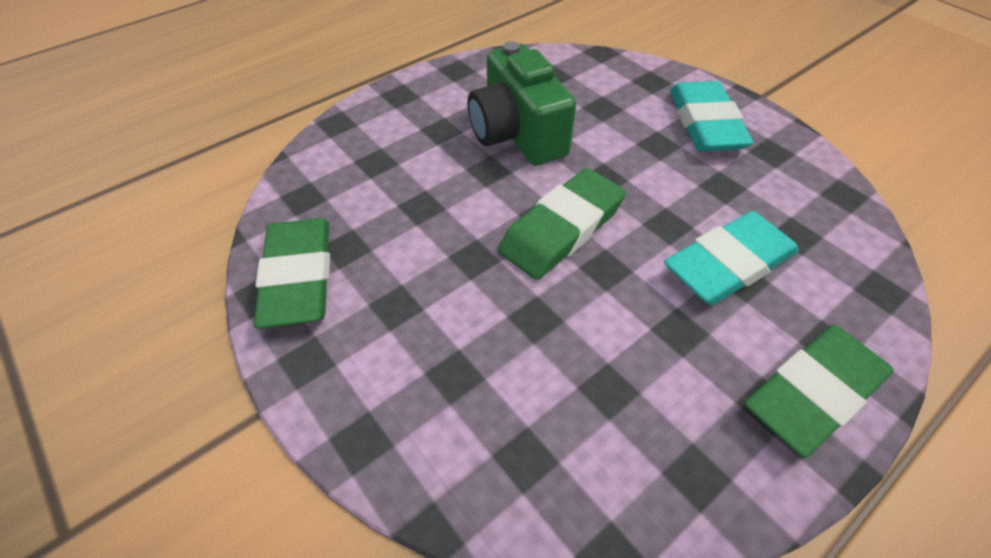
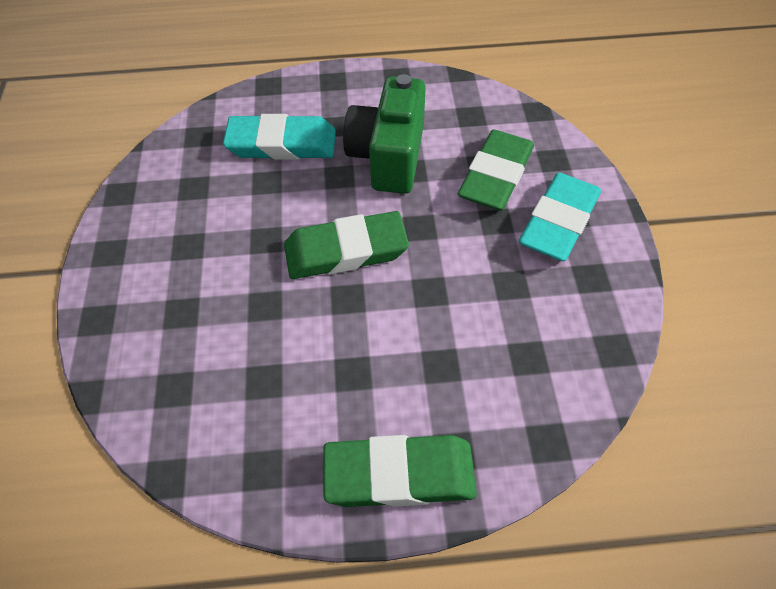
camera: 35 degrees right, 5 degrees up
green eraser [254,218,330,329] -> green eraser moved to [458,130,534,211]
turquoise eraser [664,211,799,305] -> turquoise eraser moved to [223,114,336,160]

